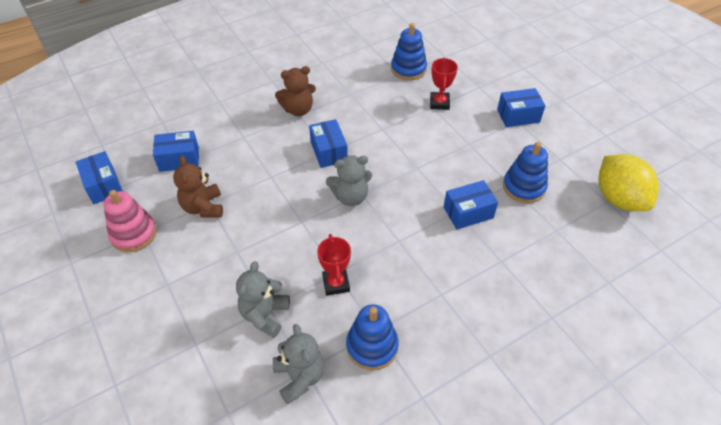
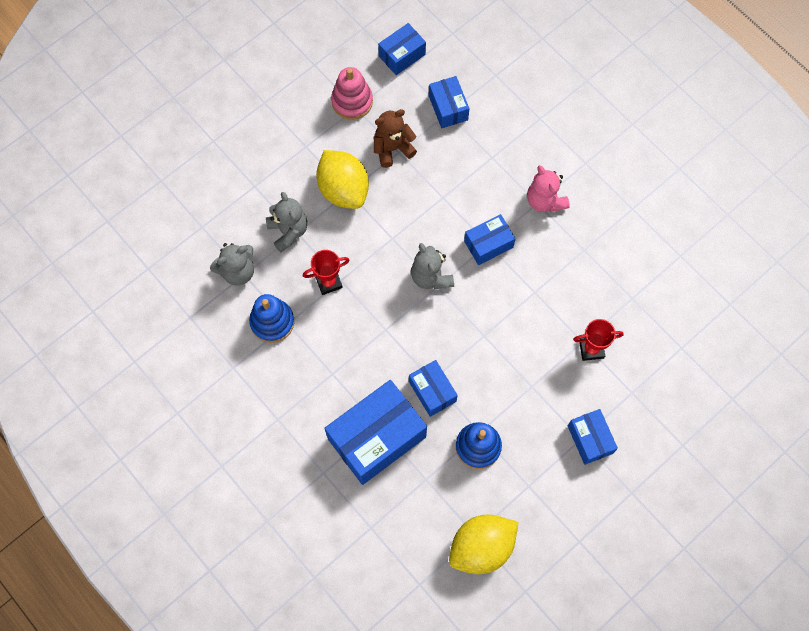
camera: 80 degrees right, 20 degrees up
grey teddy bear [236,261,290,338] -> grey teddy bear turned 60 degrees clockwise [266,192,307,253]
brown teddy bear [275,66,316,116] -> pink teddy bear [527,165,570,212]
blue stacking toy [391,23,427,80] -> none
none -> yellow lemon [316,150,369,209]
none -> blue box [324,380,427,485]

